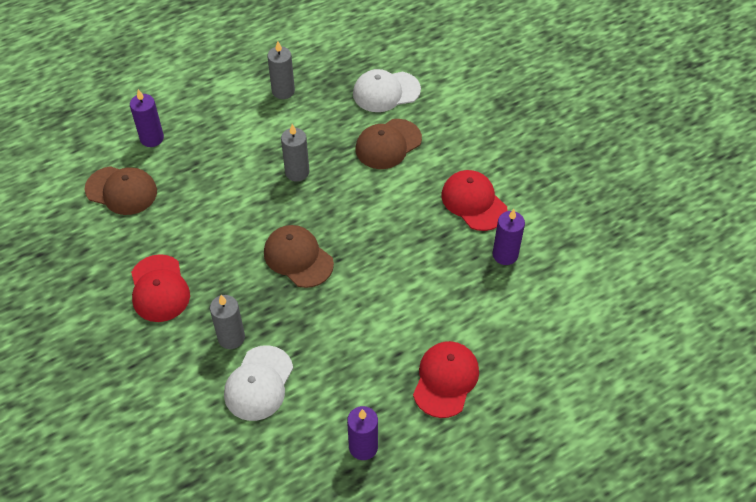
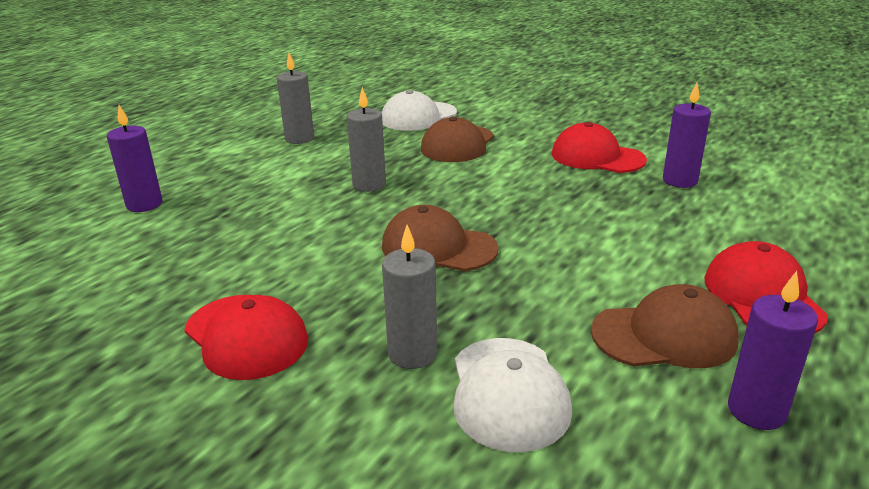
camera: 25 degrees left, 25 degrees down
brown cap [85,166,157,215] -> brown cap moved to [591,284,739,368]

